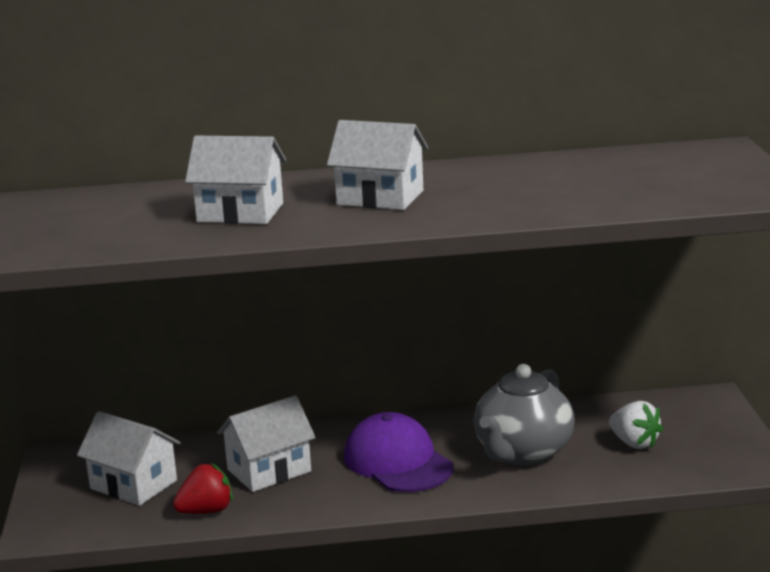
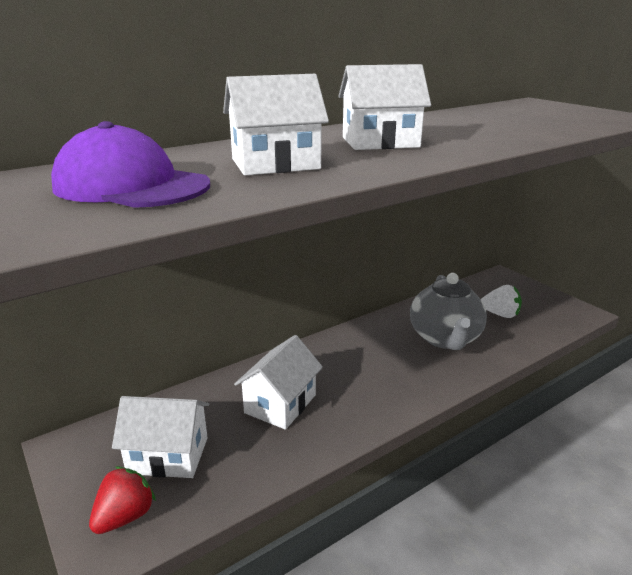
camera: 30 degrees left, 5 degrees up
red strawberry [173,463,233,514] -> red strawberry moved to [89,467,156,534]
purple cap [344,412,453,492] -> purple cap moved to [51,121,210,208]

